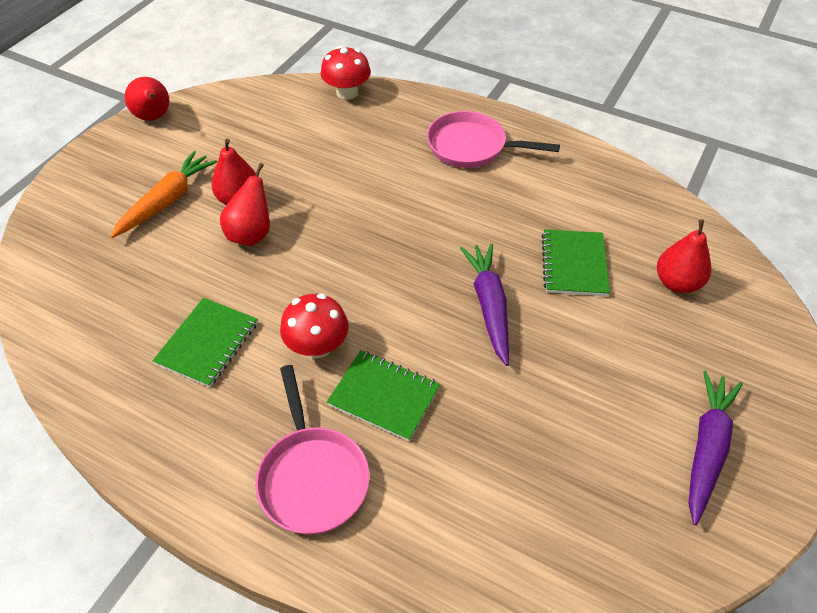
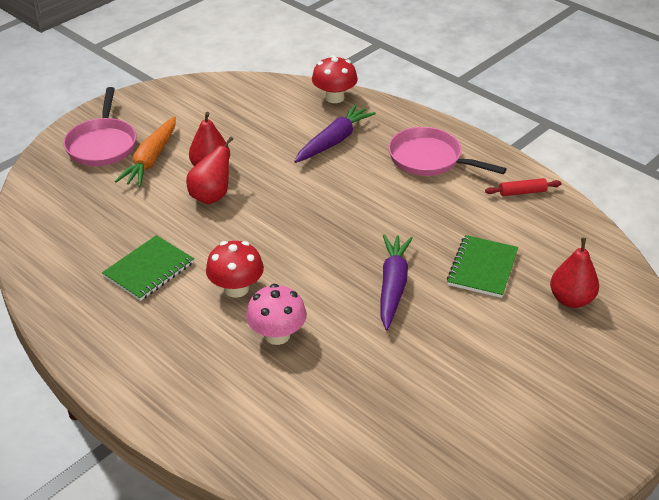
camera: 15 degrees right, 10 degrees down
orange carrot [110,151,217,238] -> orange carrot turned 150 degrees clockwise [115,116,176,187]
red pear [124,77,169,121] -> none
pink pan [255,365,370,535] -> pink pan moved to [63,87,137,166]
green notebook [327,350,440,441] -> pink mushroom [246,284,307,345]
purple carrot [689,370,743,525] -> purple carrot moved to [294,104,376,163]
none -> red rolling pin [485,178,562,196]

